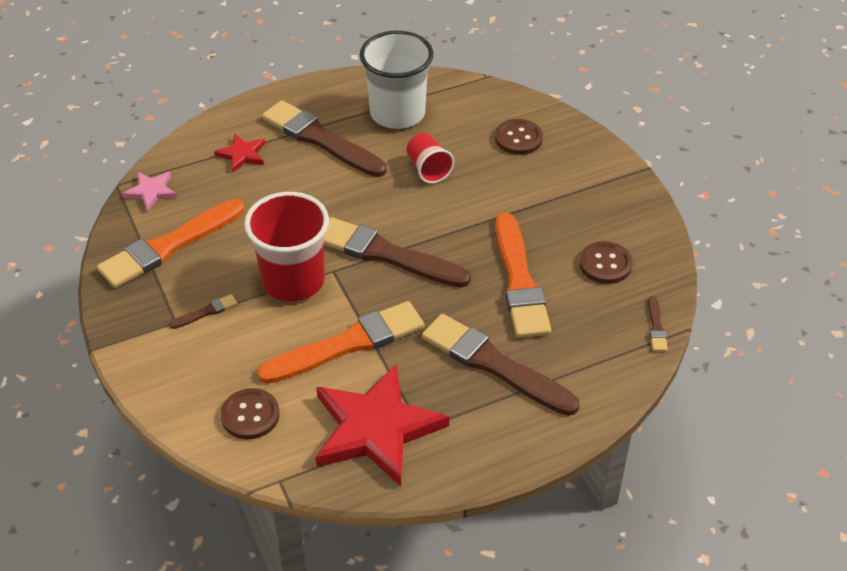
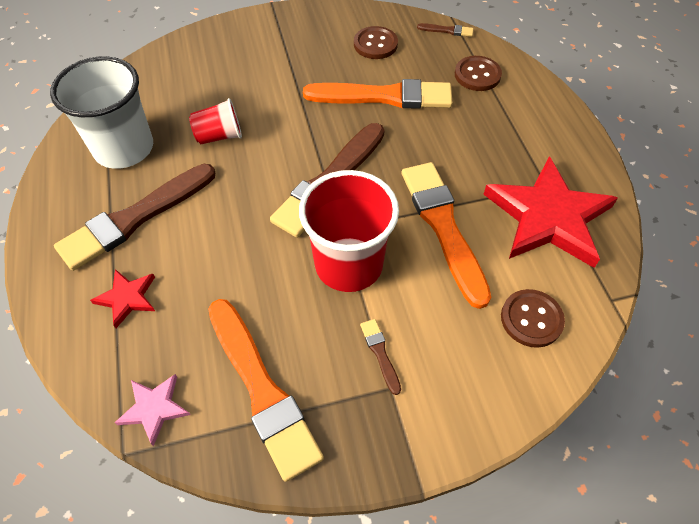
camera: 80 degrees left, 10 degrees up
brown brush [422,314,580,416] -> none
brown button [495,119,543,155] -> brown button moved to [455,56,502,91]

